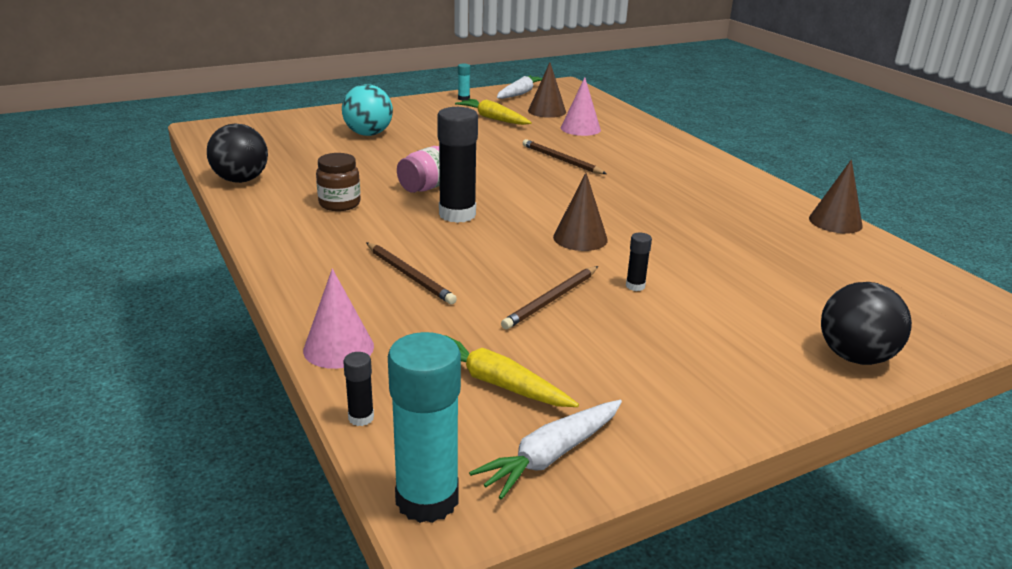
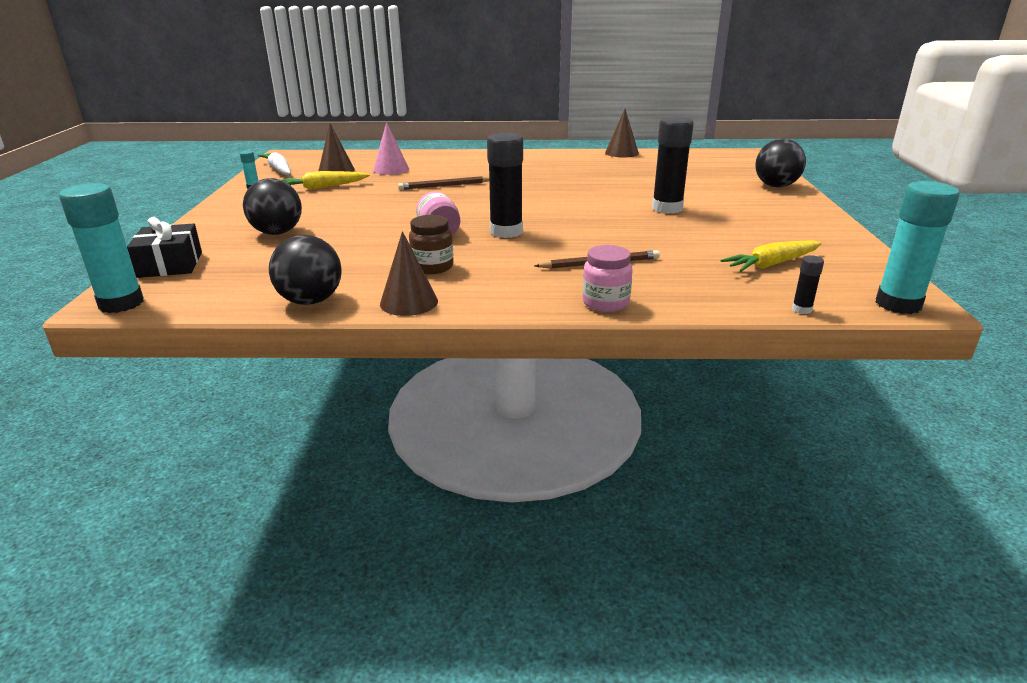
camera: 60 degrees left, 0 degrees up
pink cone [303,269,374,369] -> none
turquoise ball [342,84,393,136] -> black ball [243,178,302,235]
white carrot [469,400,622,500] -> none
brown pencil [501,266,598,329] -> none
brown cone [553,173,608,251] -> brown cone moved to [380,231,438,316]
black glue stick [626,233,652,291] -> black glue stick [652,116,694,214], size x2.21
none -> turquoise glue stick [59,183,144,313]
none -> black gift [127,217,202,278]
none -> pink jar [583,245,633,312]

